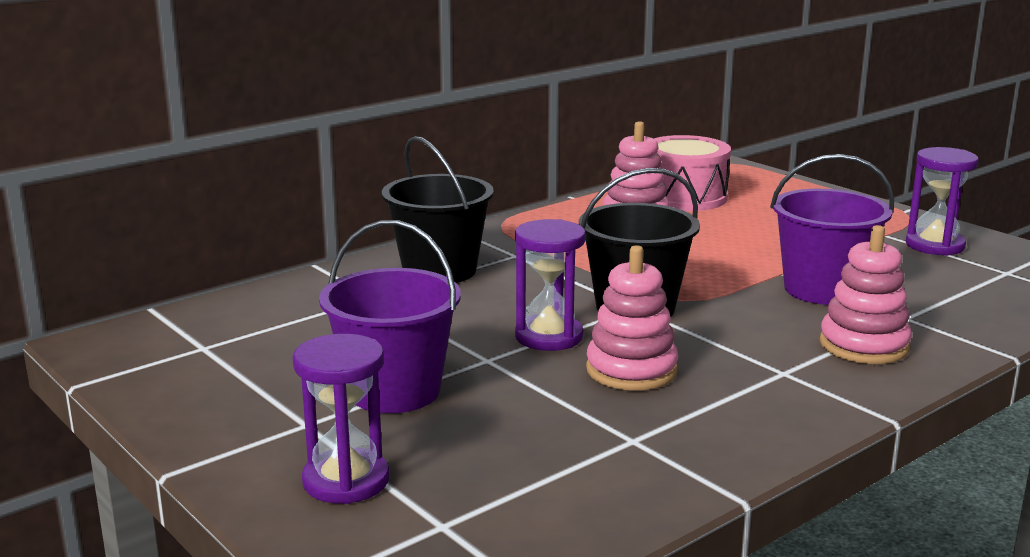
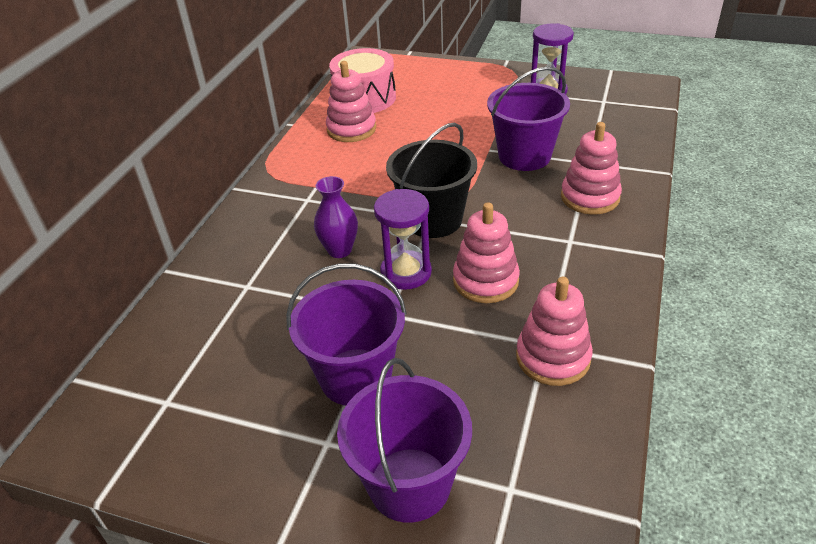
camera: 30 degrees left, 20 degrees up
purple hourglass [293,334,390,504] -> purple bucket [337,358,472,523]
black bucket [382,136,494,283] -> none
none -> purple vase [314,176,358,258]
none -> pink stacking toy [516,277,593,386]

